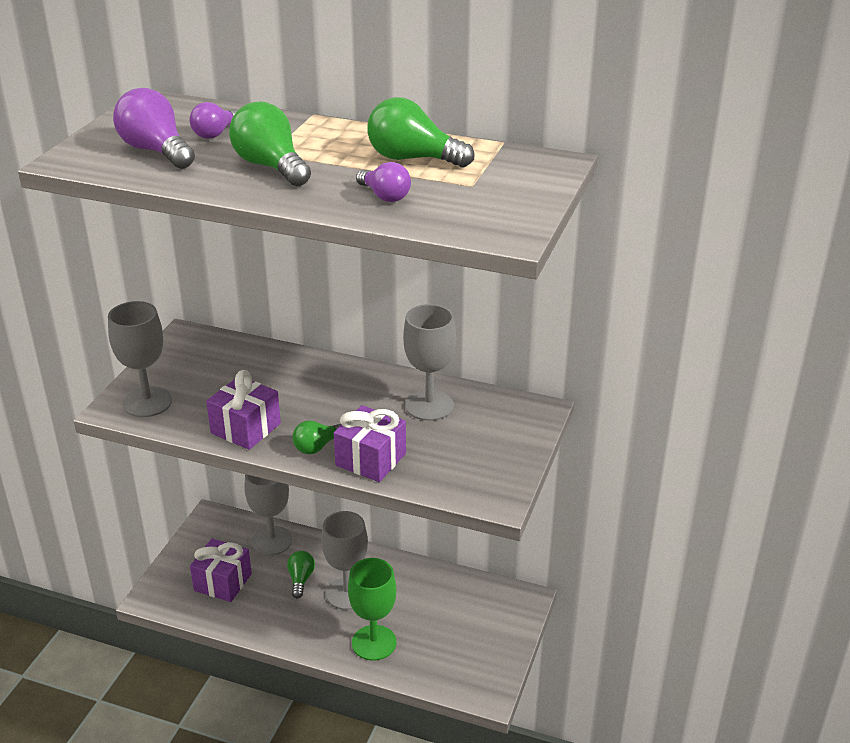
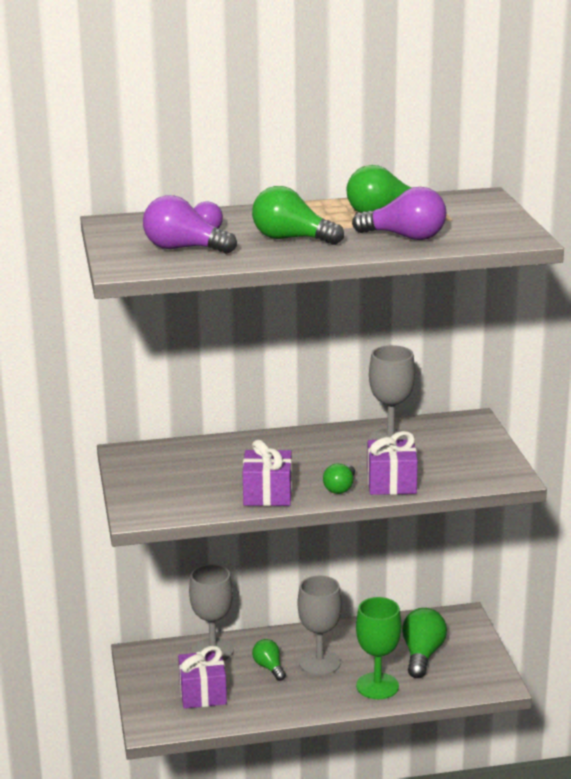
camera: 30 degrees left, 10 degrees down
grey goblet [108,301,172,417] -> none
purple light bulb [356,162,411,202] -> purple light bulb [352,187,446,240], size x1.64
none -> green light bulb [402,608,447,678]

